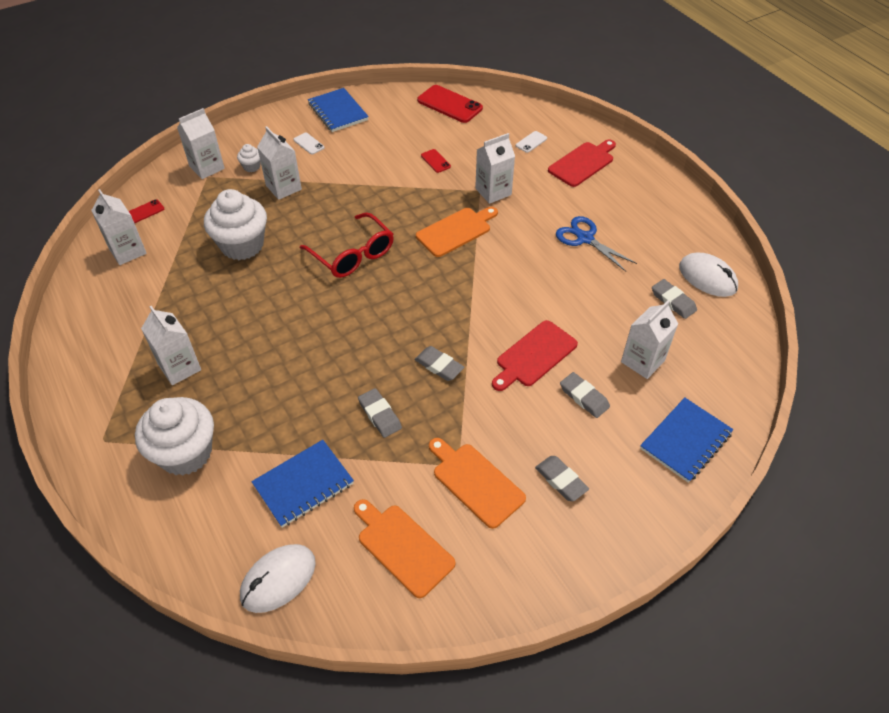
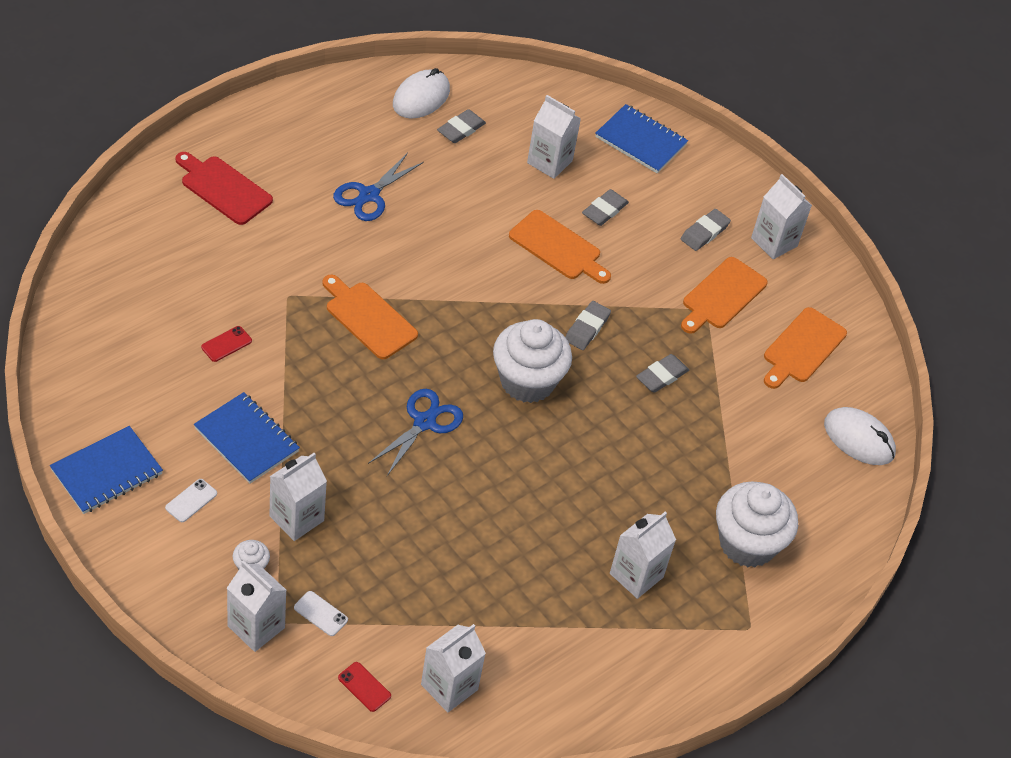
camera: 105 degrees left, 0 degrees up
white cupcake [204,189,267,260] -> white cupcake moved to [493,319,572,403]
blue notebook [251,440,354,528] -> blue notebook moved to [194,392,300,484]
red glasses [300,212,394,278] -> blue scissors [368,389,463,477]
red phone [417,85,483,123] -> none
white carton [475,133,515,204] -> white carton moved to [751,174,812,259]
red cutting board [492,320,578,391] -> orange cutting board [509,210,611,284]
white phone [516,131,547,153] -> white phone moved to [294,591,348,636]

